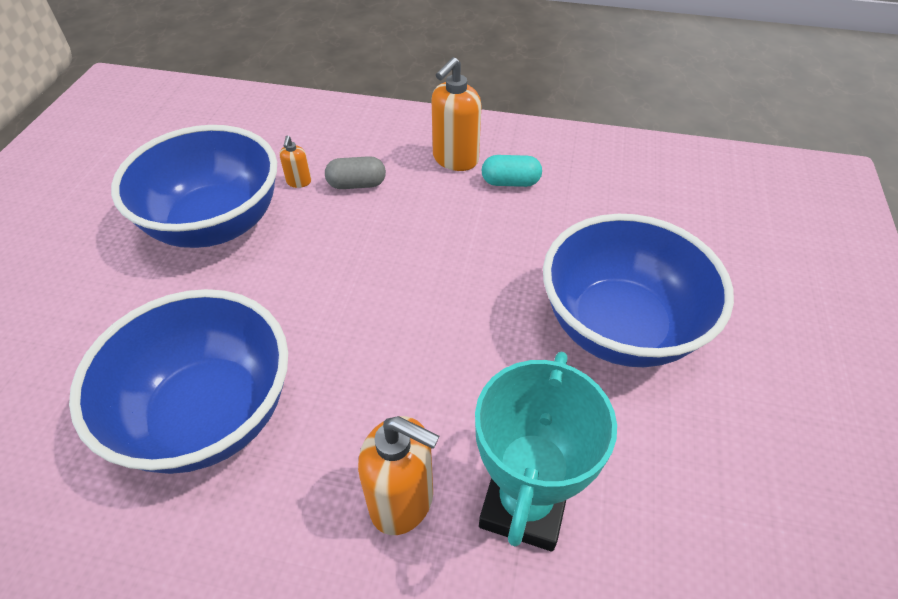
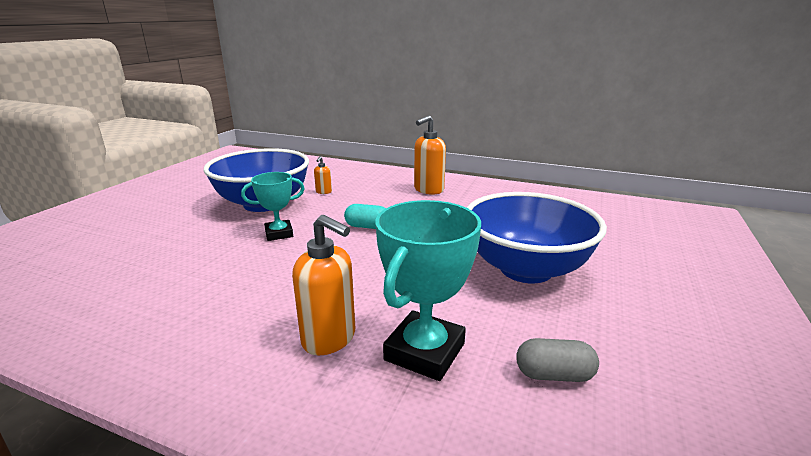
camera: 10 degrees right, 25 degrees down
blue bowl [69,289,288,474] -> none
grey capsule [325,156,386,189] -> grey capsule moved to [516,338,599,382]
turquoise capsule [482,155,542,187] -> turquoise capsule moved to [344,204,386,229]
none -> turquoise trophy [241,172,305,241]

